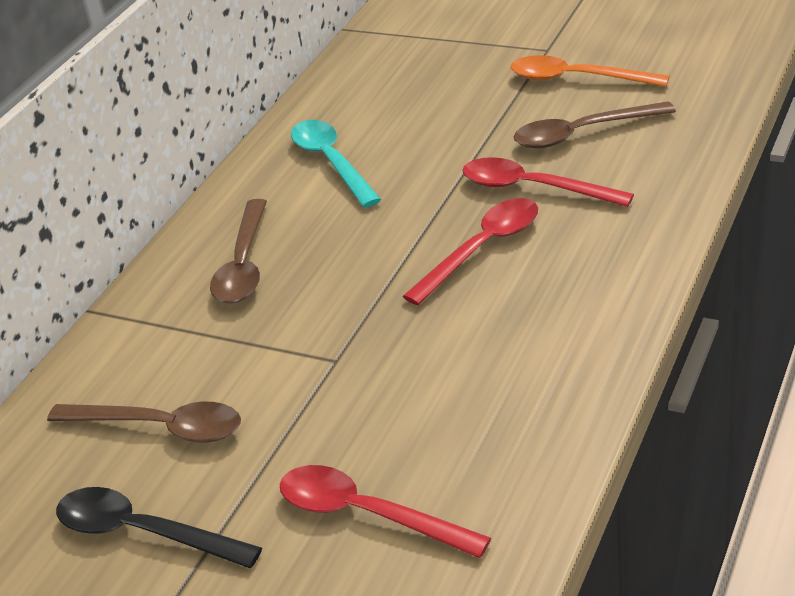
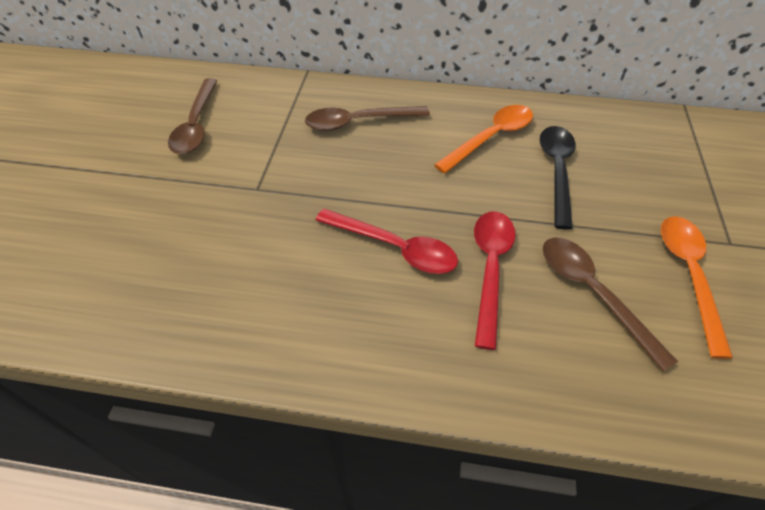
camera: 70 degrees right, 15 degrees up
black spoon [56,487,262,568] -> black spoon moved to [540,126,576,230]
red spoon [280,465,491,558] -> none
turquoise spoon [291,120,381,208] -> orange spoon [434,105,533,174]

